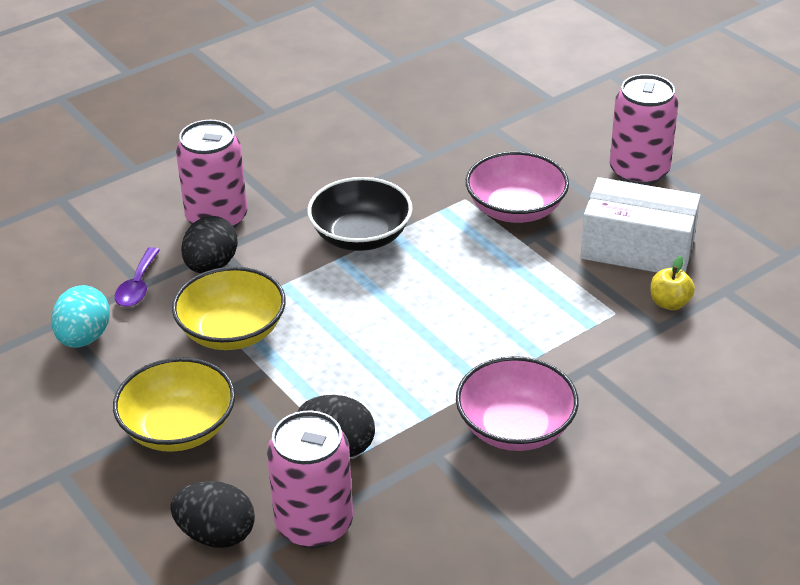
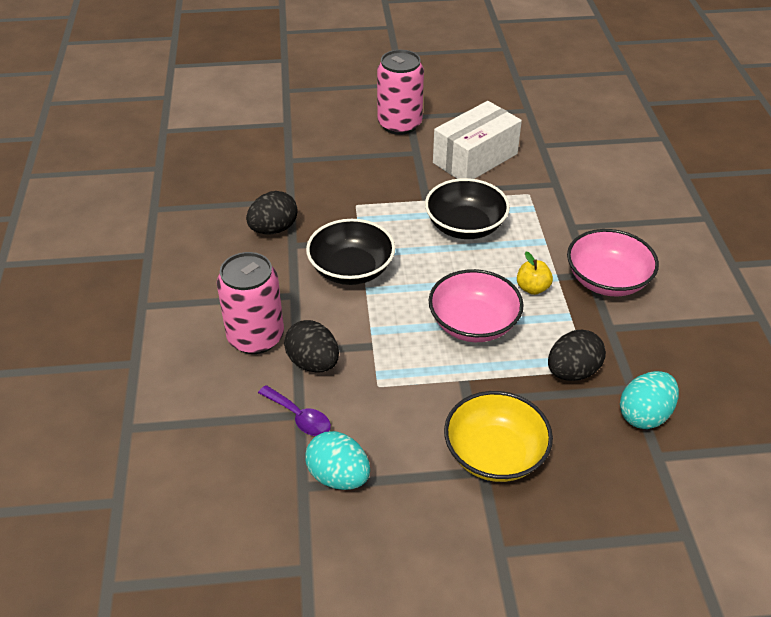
camera: 60 degrees left, 5 degrees up
black egg [170,481,255,548] -> black egg moved to [246,191,298,234]
yellow bowl [172,267,286,350] -> none
pink can [267,411,353,548] -> turquoise egg [620,371,679,429]
pink bowl [466,151,569,223] -> pink bowl moved to [429,269,524,342]
yellow apple [651,256,695,310] -> yellow apple moved to [517,252,553,295]
none -> black bowl [425,178,510,239]

